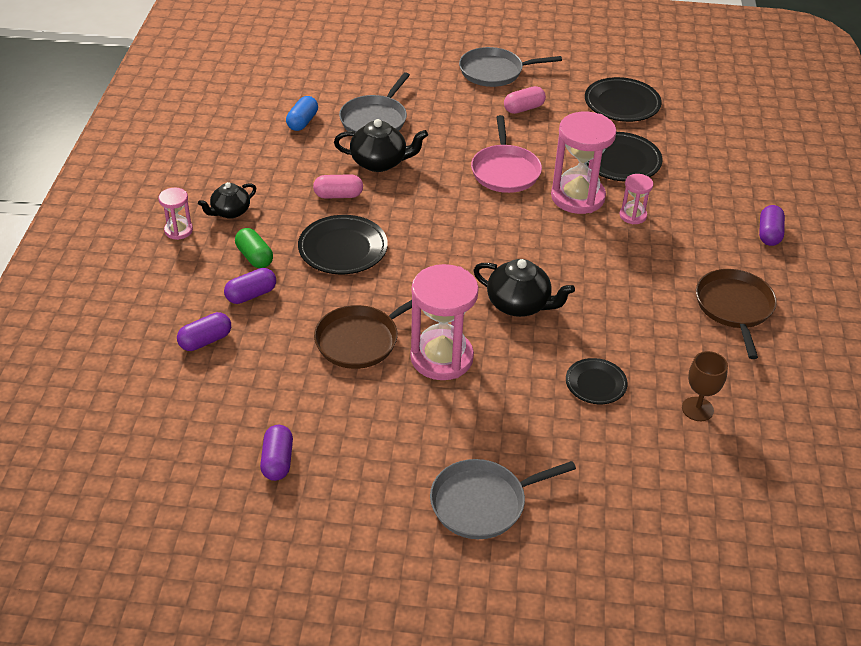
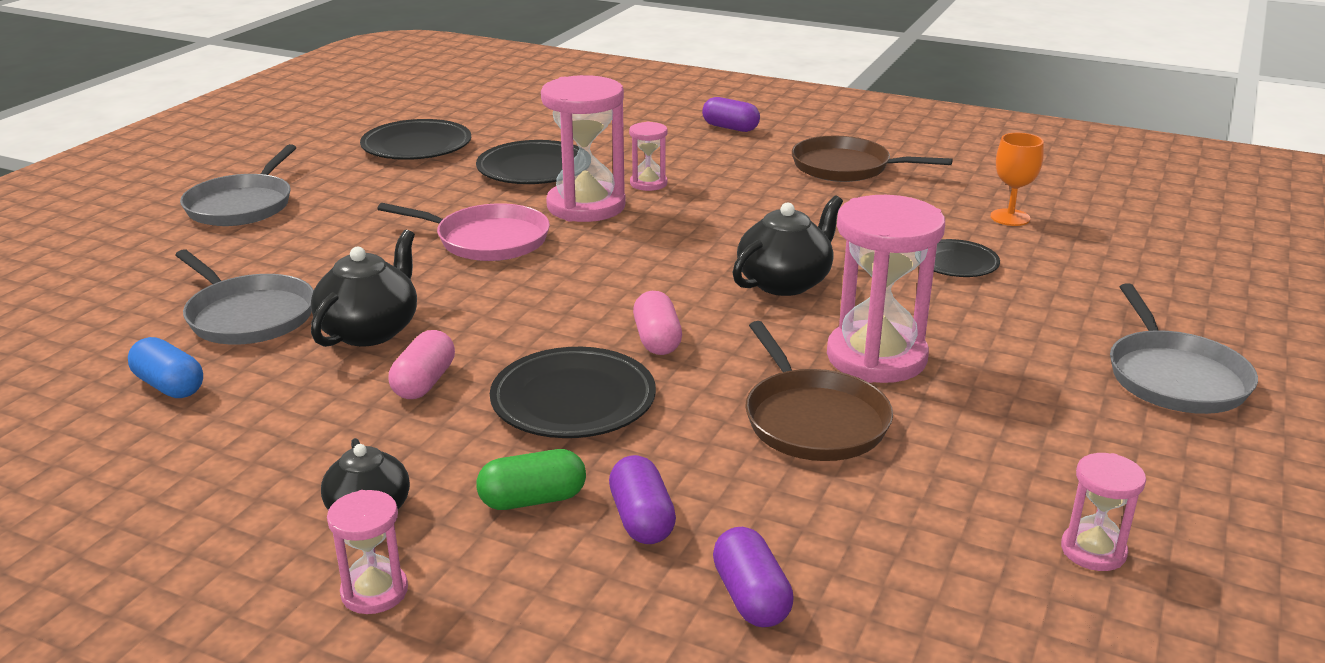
camera: 70 degrees left, 15 degrees down
purple capsule [260,425,293,481] -> pink hourglass [1061,453,1146,571]
pink capsule [504,86,546,114] -> pink capsule moved to [633,291,682,355]
brown goblet [682,351,728,421] -> orange goblet [990,133,1044,226]

